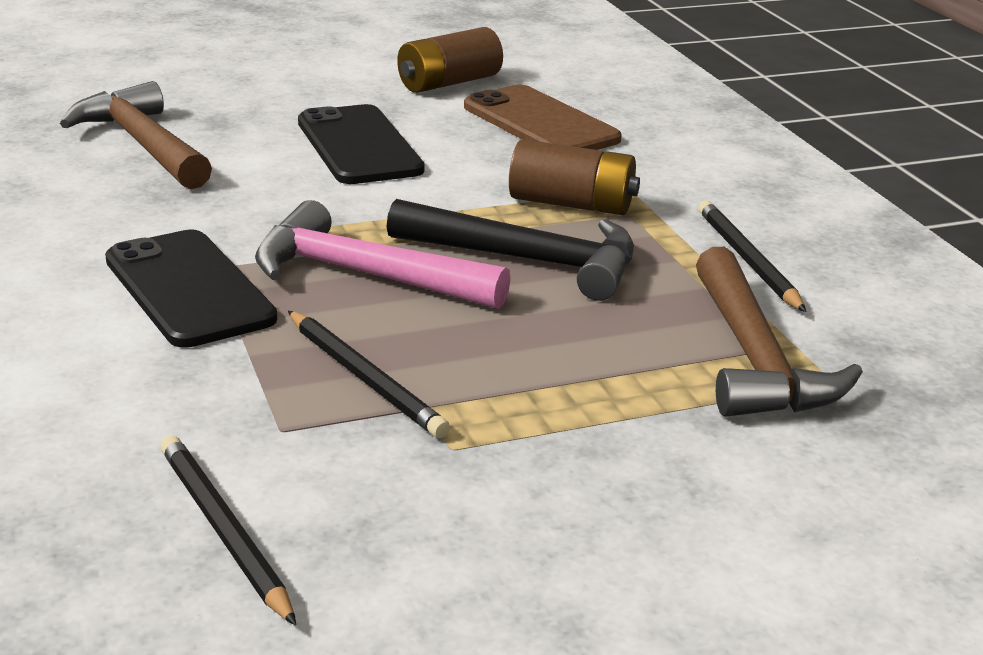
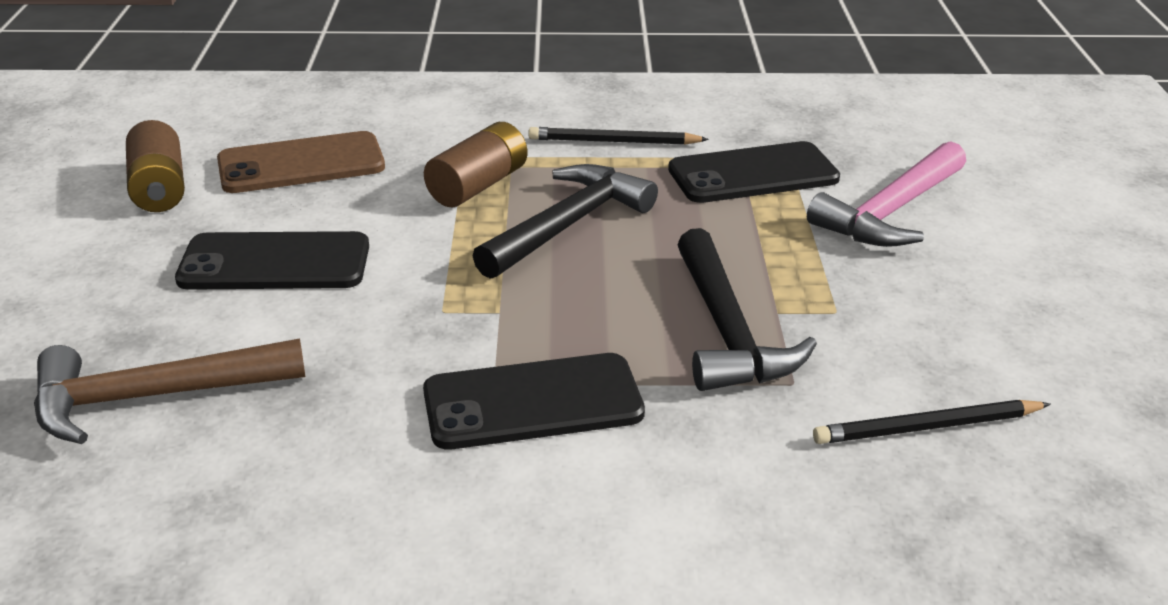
camera: 70 degrees left, 5 degrees up
pink hammer [255,200,511,309] -> pink hammer moved to [807,141,966,247]
black pencil [288,311,450,438] -> black hammer [677,228,817,391]
brown hammer [696,247,863,417] -> black phone [668,141,840,203]

